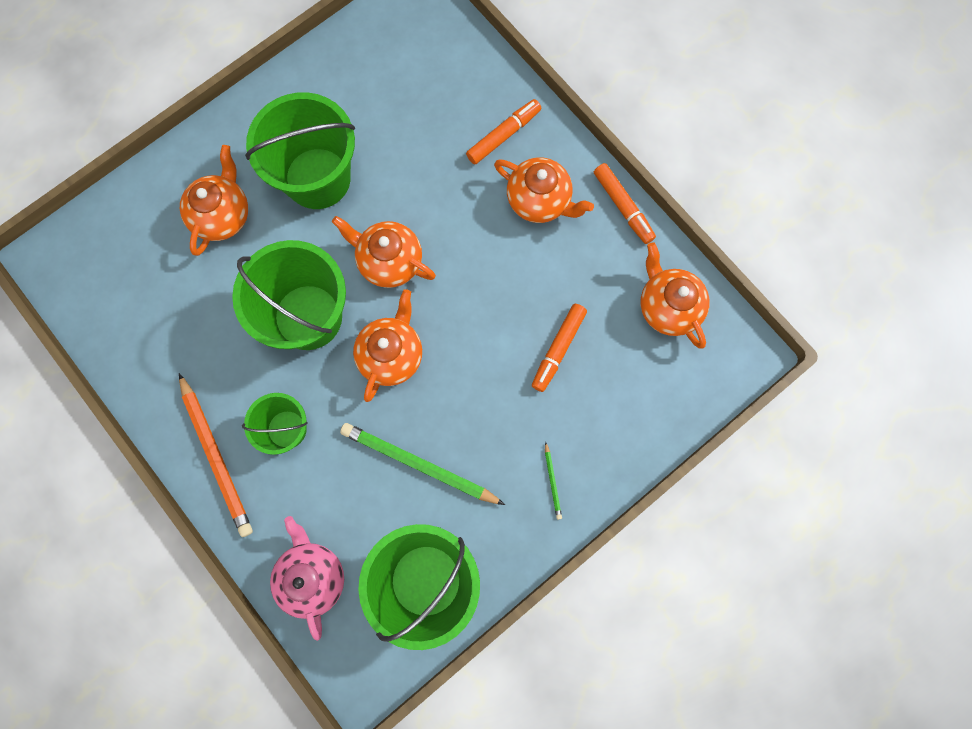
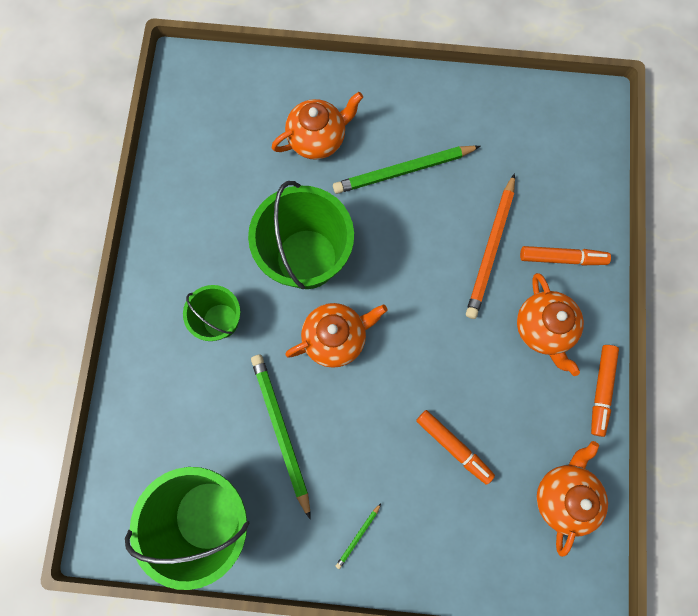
camera: 45 degrees right, 0 degrees up
orange pencil [179,373,253,537] -> orange pencil moved to [466,173,515,319]
green bucket [245,92,355,209] -> green pencil [333,145,480,194]
pink teapot [270,516,344,641] -> none
orange teapot [332,216,436,288] -> none
orange marker [532,304,587,392] -> orange marker turned 120 degrees counterclockwise [416,410,495,485]

